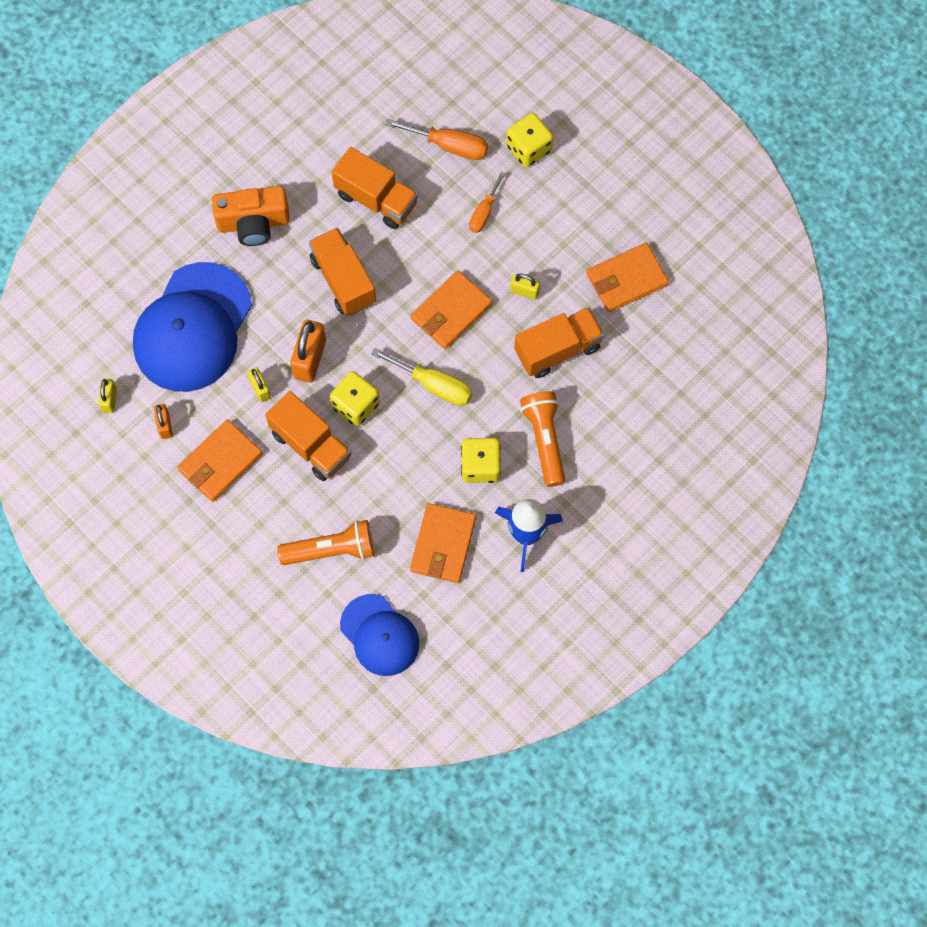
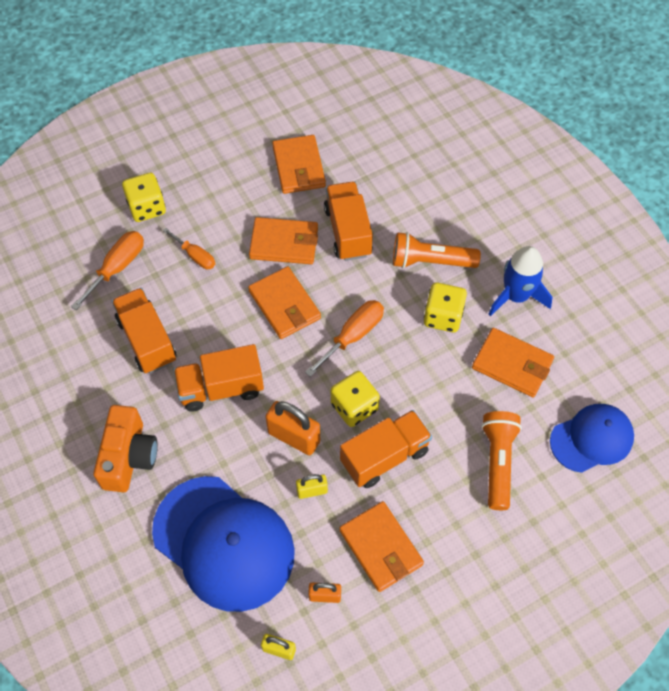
camera: 75 degrees left, 10 degrees down
orange truck [332,147,418,229] -> orange truck turned 75 degrees counterclockwise [112,288,176,374]
yellow screwdriver [371,348,472,406] -> orange screwdriver [305,300,384,377]
yellow padlock [510,274,540,300] -> orange wallet [249,217,318,264]

